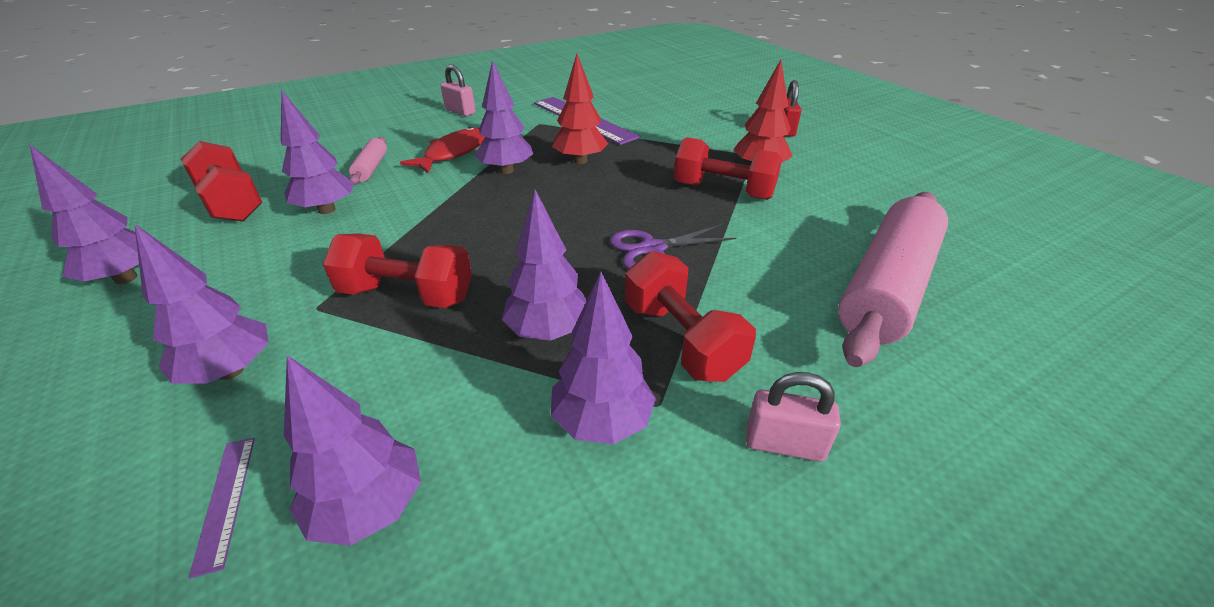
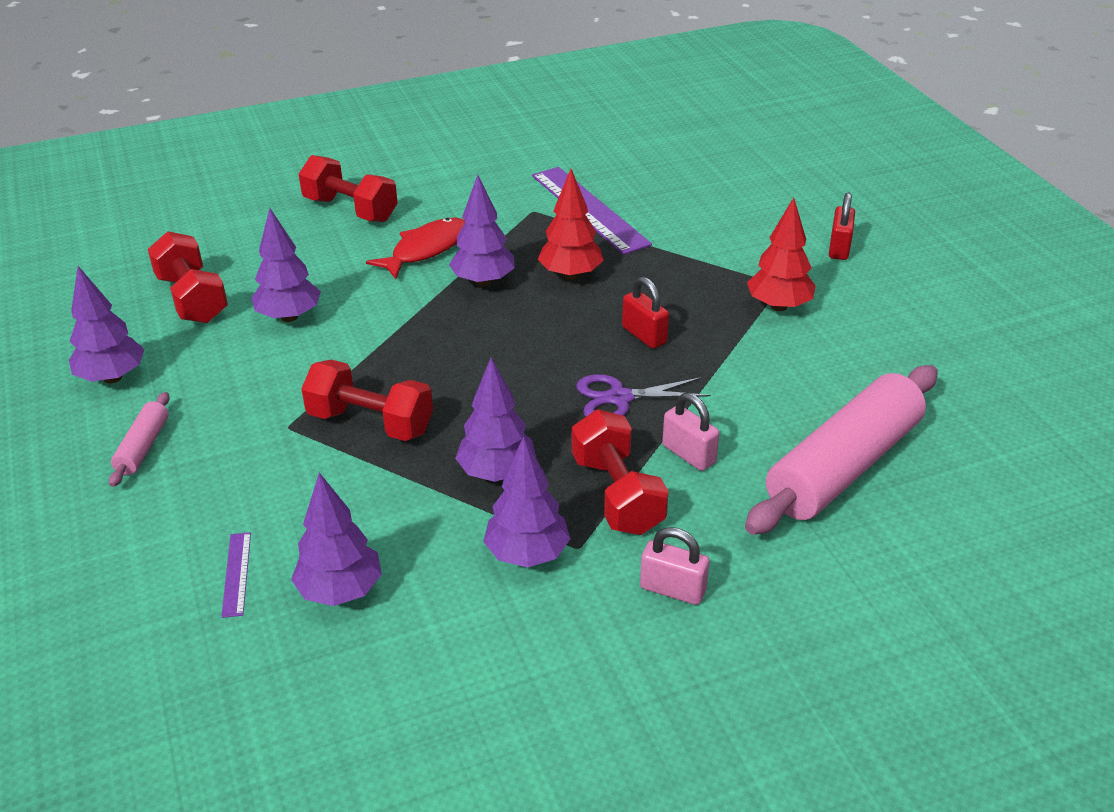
camera: 10 degrees right, 0 degrees up
purple tree [135,224,269,384] -> none
pink rolling pin [349,137,387,185] -> pink rolling pin moved to [109,392,169,487]
pink padlock [441,64,476,116] -> pink padlock moved to [662,393,719,471]
red dumbbell [674,137,782,200] -> red dumbbell moved to [299,155,398,222]
none -> red padlock [622,277,669,349]

